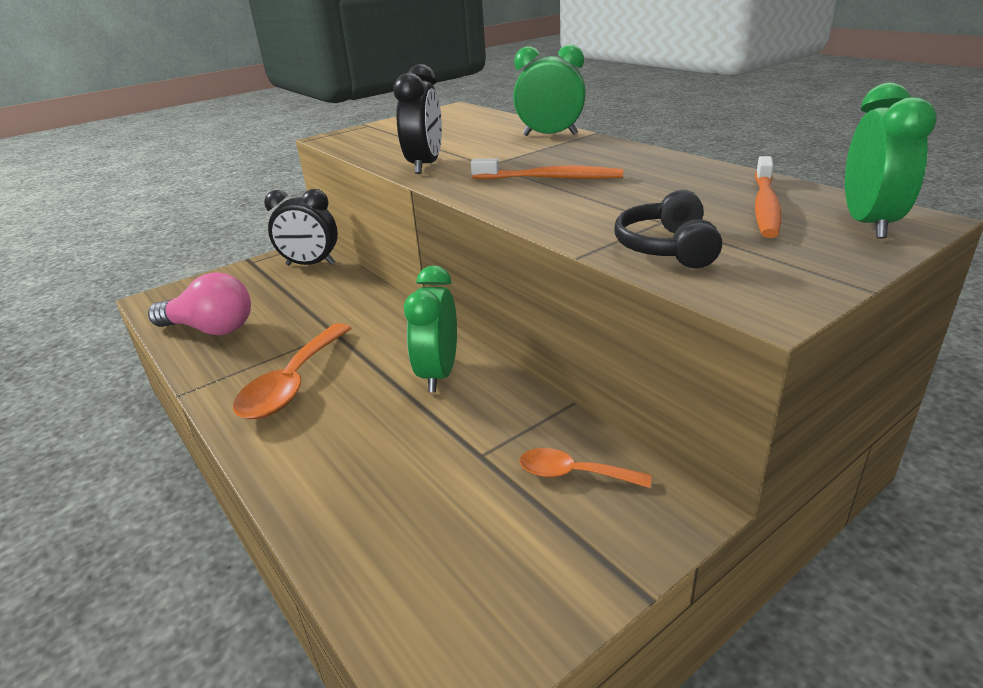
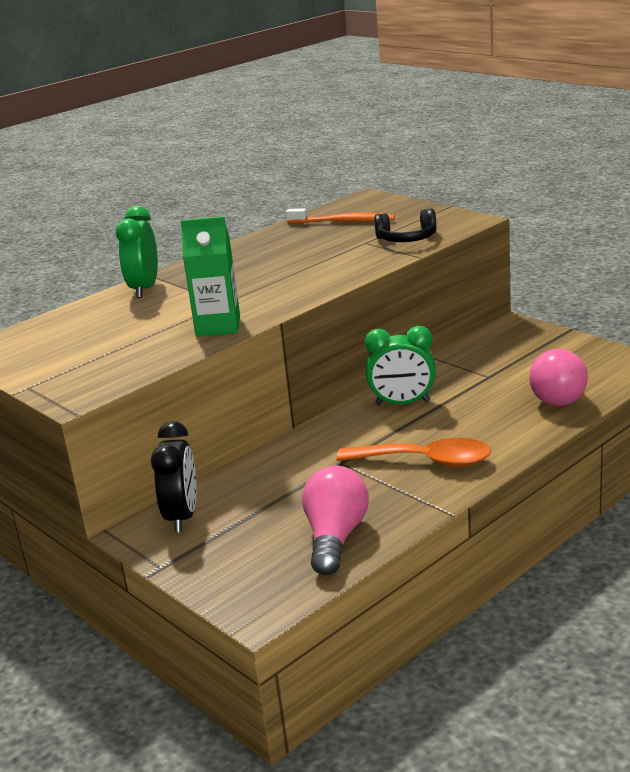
camera: 95 degrees left, 5 degrees down
black clock [394,64,442,174] -> green carton [181,216,240,337]
orange toothbrush [471,158,624,179] -> none
orange spoon [520,448,652,488] -> none
green clock [845,82,937,239] -> none
none -> pink light bulb [529,349,588,406]

